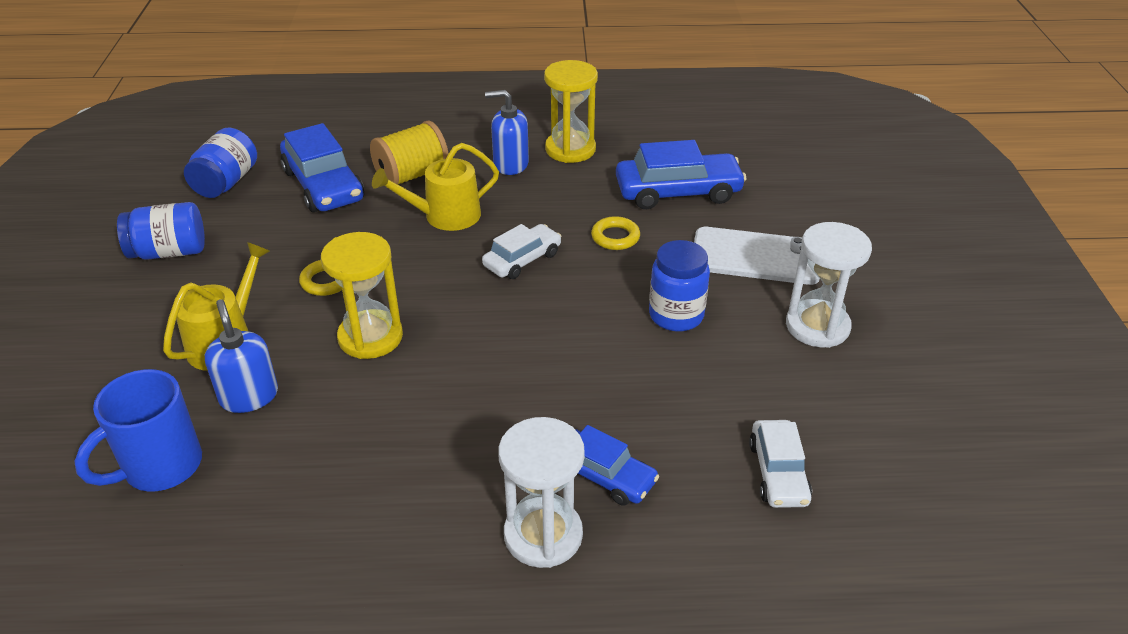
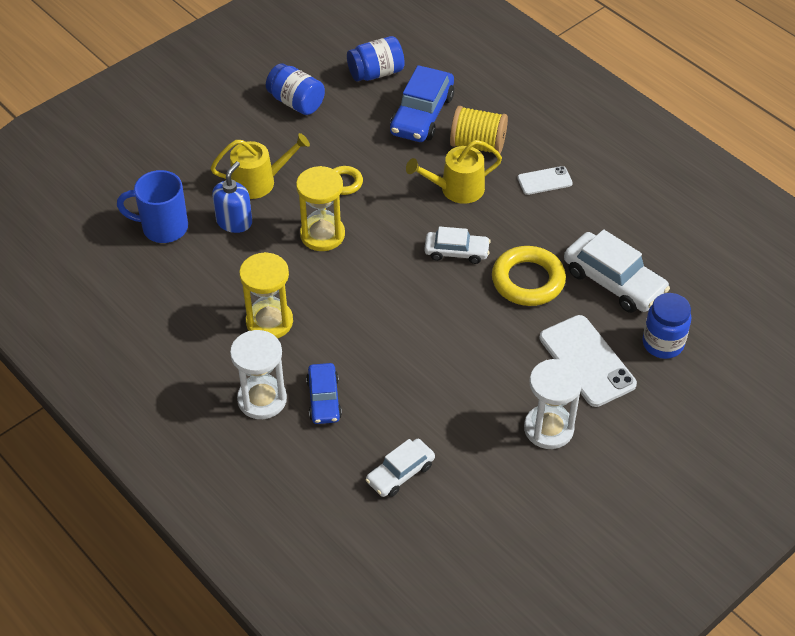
camera: 50 degrees right, 10 degrees up
yellow watering can [372,143,499,231] -> yellow watering can turned 45 degrees counterclockwise [406,140,502,204]
blue soap dispenser [485,90,529,175] -> white phone [518,166,573,195]
yellow hourglass [544,60,598,163] -> yellow hourglass moved to [239,252,293,338]
yellow ring [591,216,640,250] -> yellow ring [492,246,566,306], size x1.86
blue car [616,140,747,209] -> white car [564,229,670,313]
blue jar [649,240,710,331] -> blue jar moved to [643,293,691,359]

